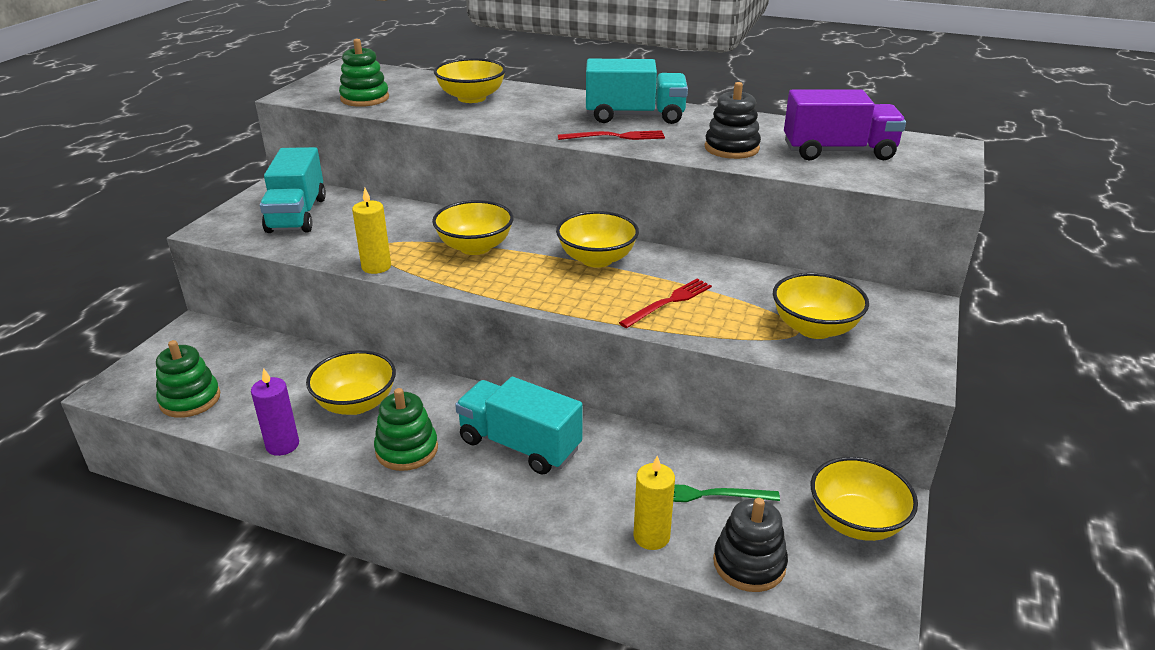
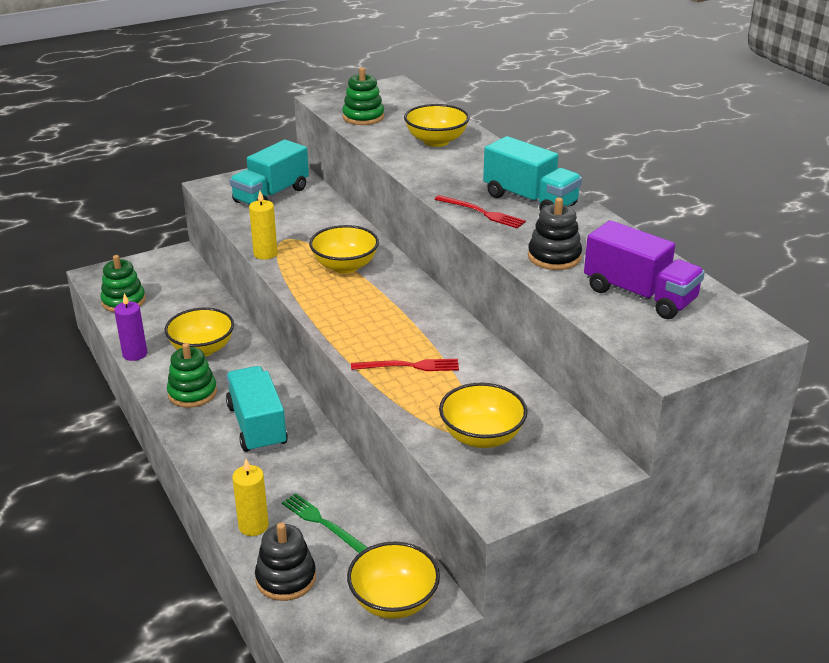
camera: 40 degrees right, 0 degrees up
yellow bowl [556,211,639,268] -> none

